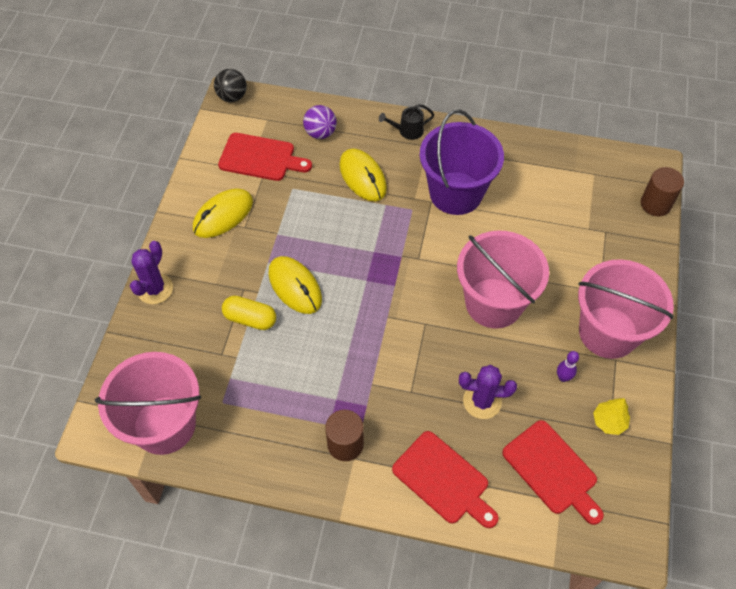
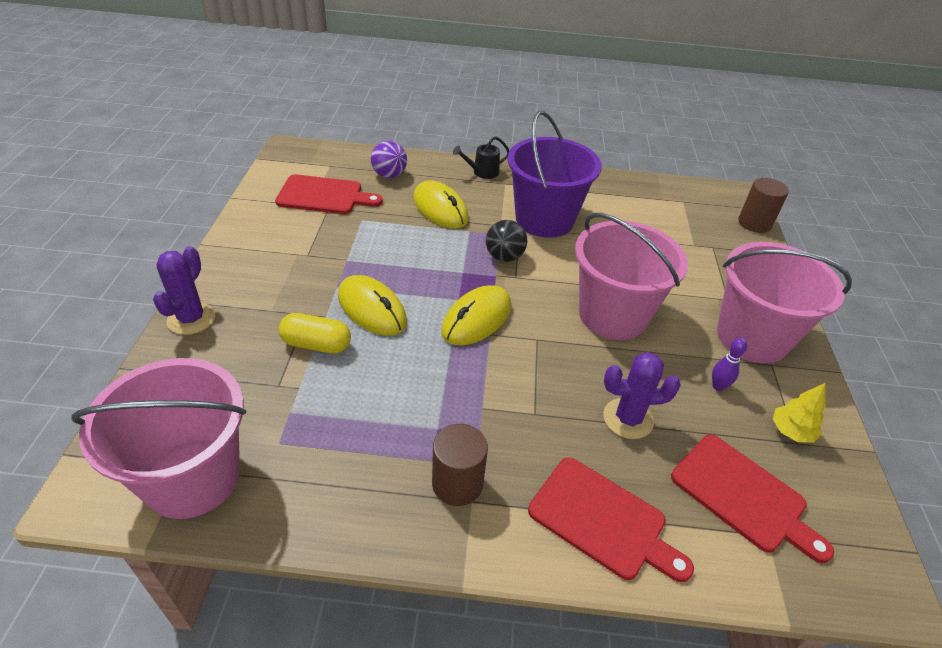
camera: 10 degrees left, 15 degrees down
yellow mouse [193,188,253,238] -> yellow mouse moved to [441,285,511,346]
black ball [214,69,247,102] -> black ball moved to [486,220,528,262]

